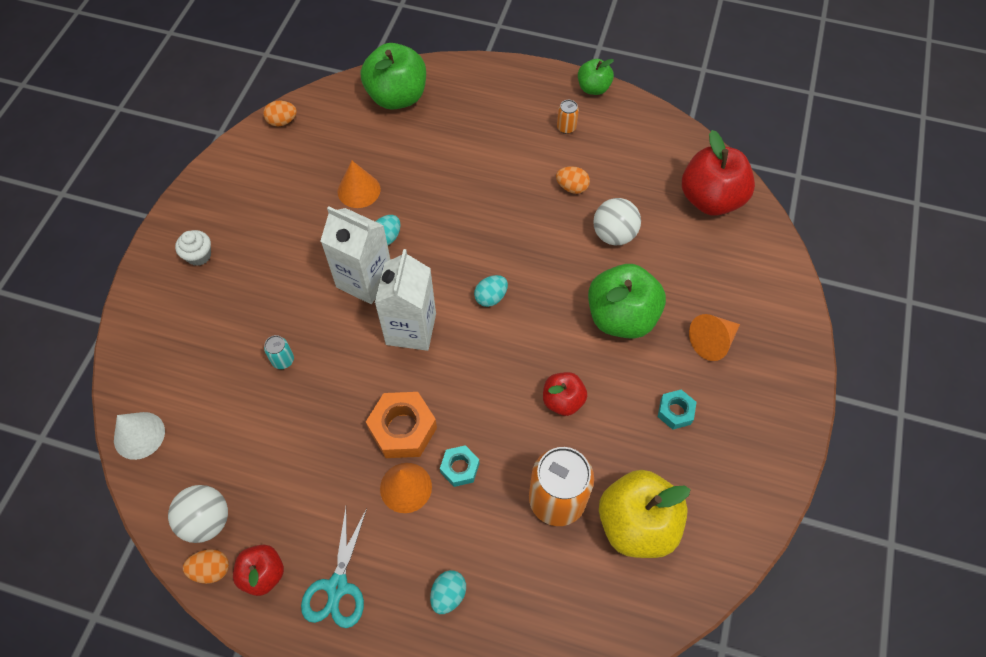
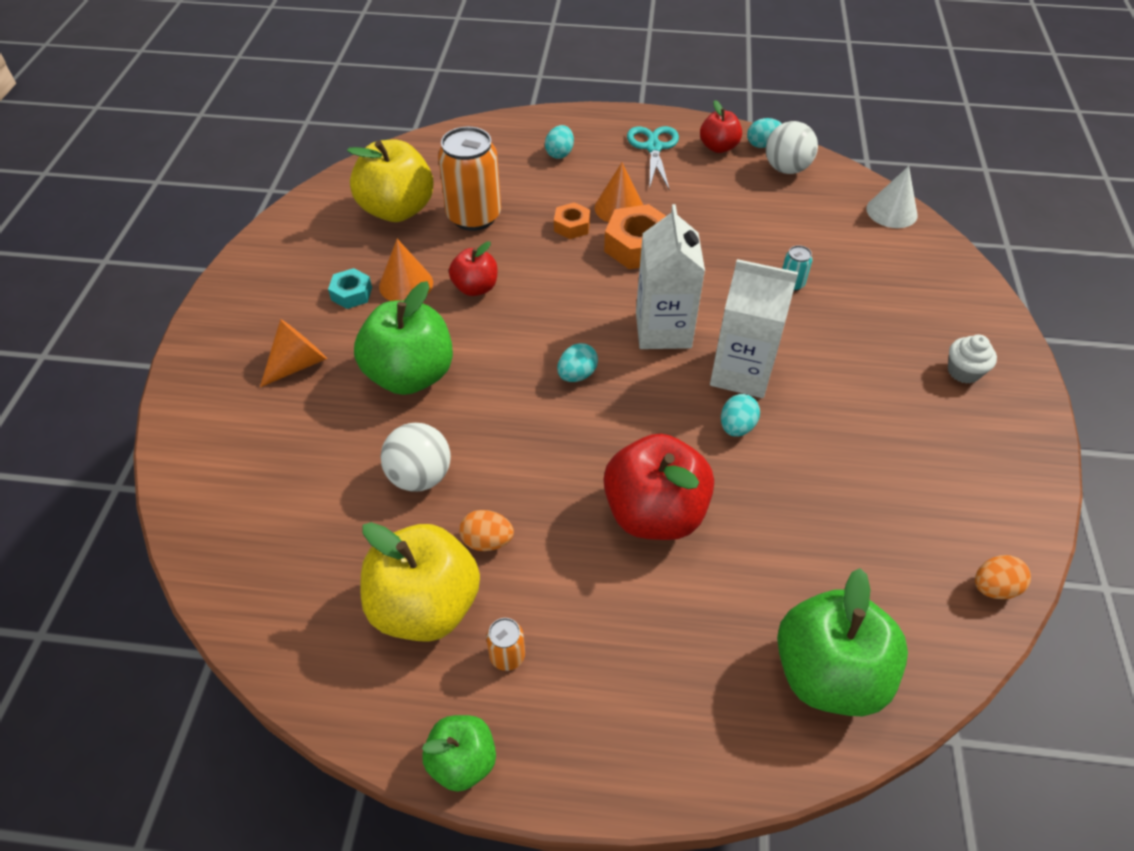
camera: 170 degrees right, 10 degrees down
orange egg [183,549,229,584] -> turquoise egg [747,118,782,148]
orange cone [338,161,381,208] -> orange cone moved to [379,239,433,301]
turquoise nut [440,445,479,487] -> orange nut [554,202,590,239]
red apple [682,130,755,216] -> red apple moved to [604,433,714,540]
none -> yellow apple [361,522,480,642]

